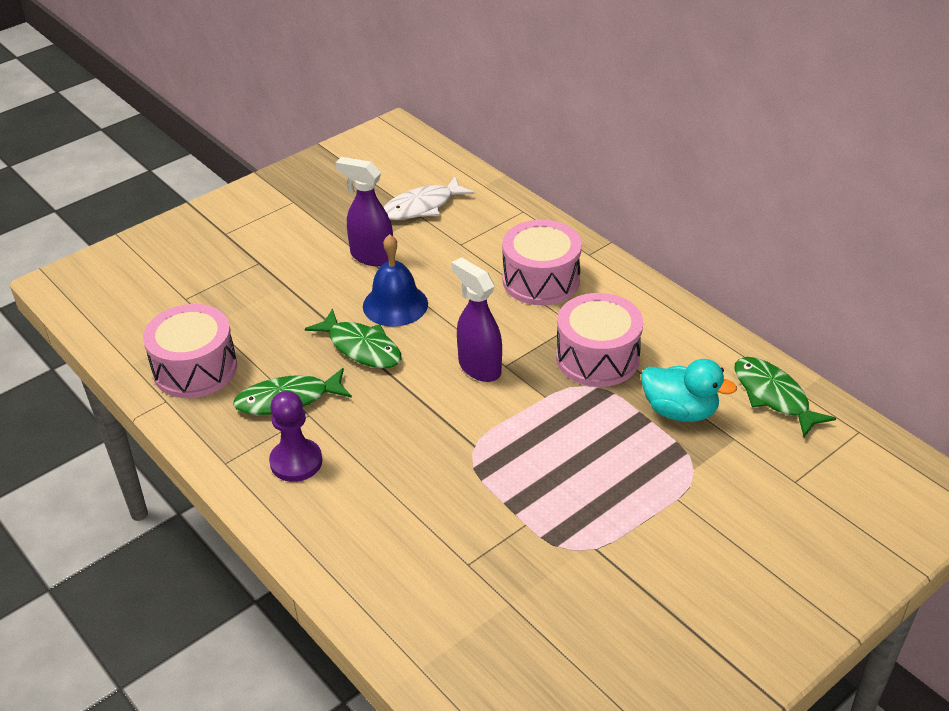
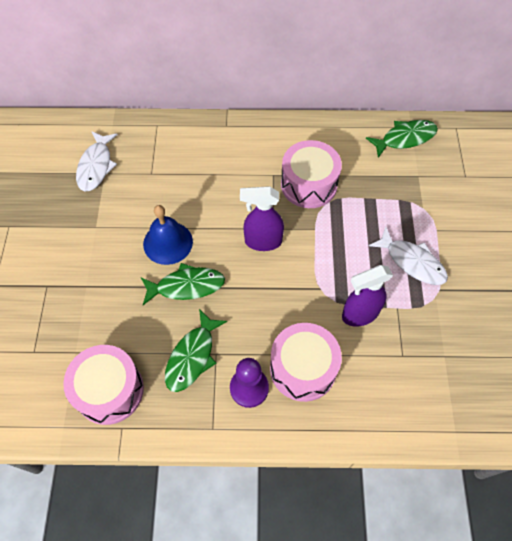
camera: 50 degrees left, 20 degrees up
purple spray bottle [335,157,393,266] -> purple spray bottle moved to [342,265,393,327]
pink drum [502,220,582,305] -> pink drum moved to [270,323,342,402]
turquoise duck [641,359,737,422] -> none
green fish [734,357,836,437] -> green fish turned 150 degrees clockwise [366,120,438,158]
none -> white fish [369,227,448,285]

